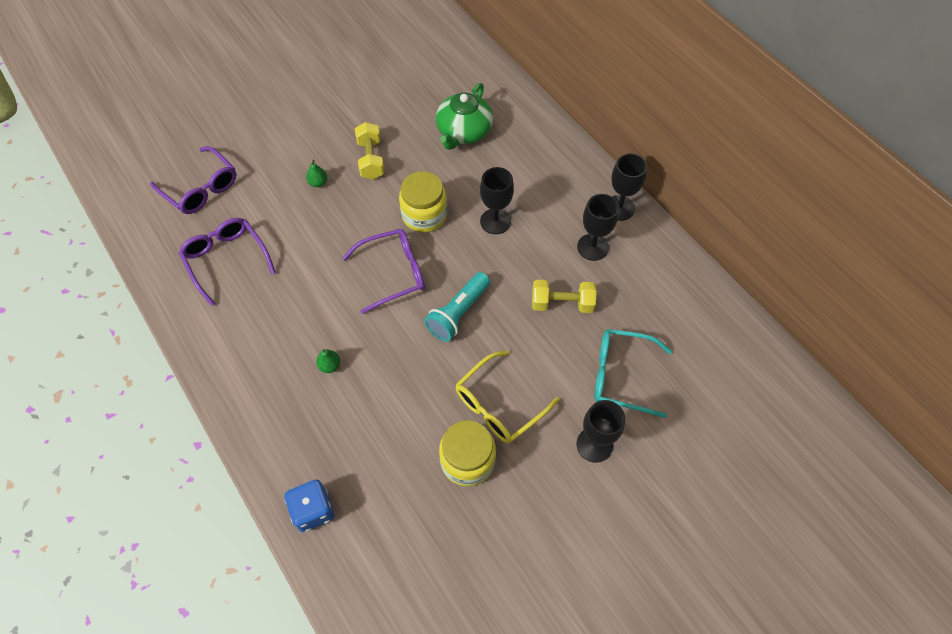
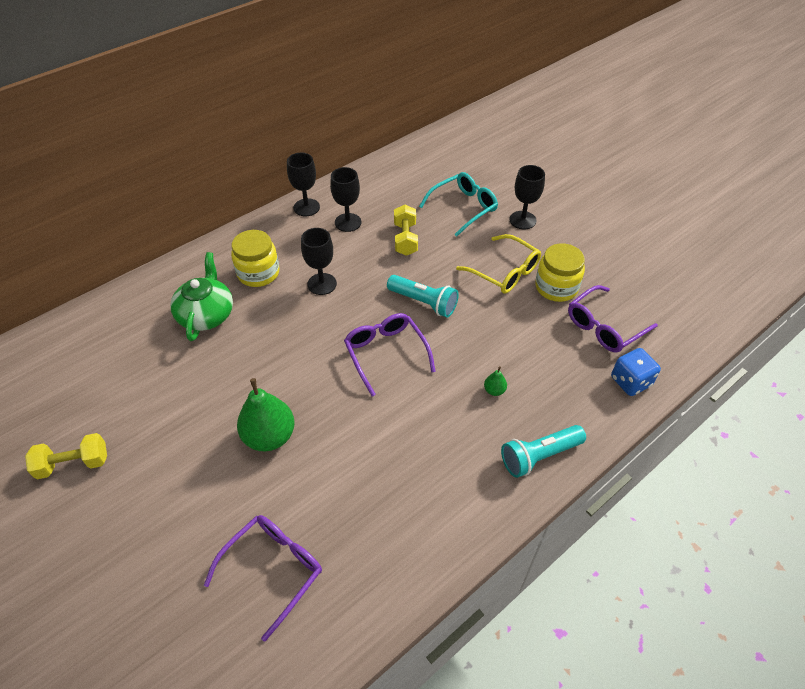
camera: 95 degrees left, 10 degrees down
purple glasses [179,218,276,306] -> purple glasses moved to [568,285,658,353]
green pear [306,159,327,187] -> green pear [237,378,295,451], size x2.30
yellow dumbbell [355,122,384,180] -> yellow dumbbell moved to [25,433,107,479]
yellow jar [399,171,447,232] -> yellow jar moved to [231,230,279,287]
green teapot [436,83,493,150] -> green teapot turned 105 degrees counterclockwise [170,252,233,341]
turquoise glasses [594,329,672,418] -> turquoise glasses turned 135 degrees counterclockwise [419,172,498,237]
none -> turquoise flashlight [501,425,586,478]

